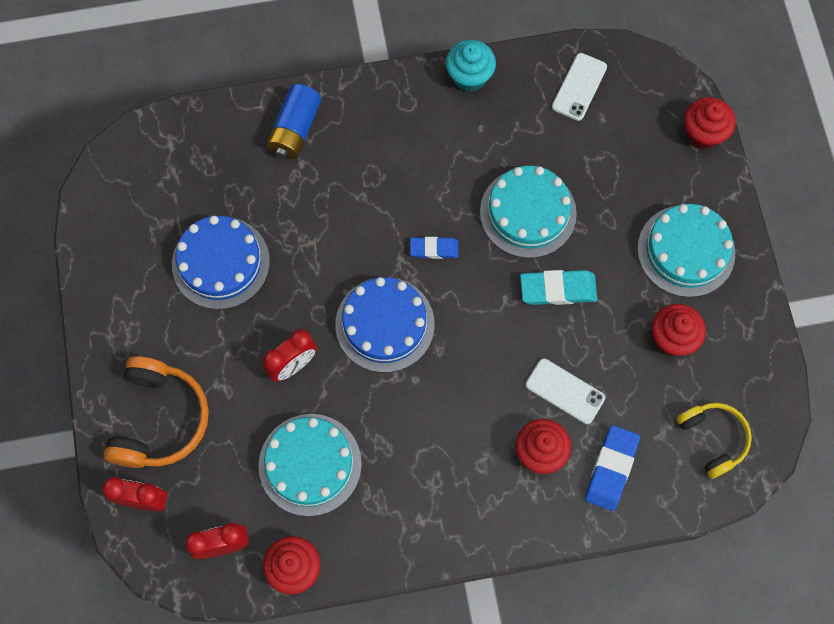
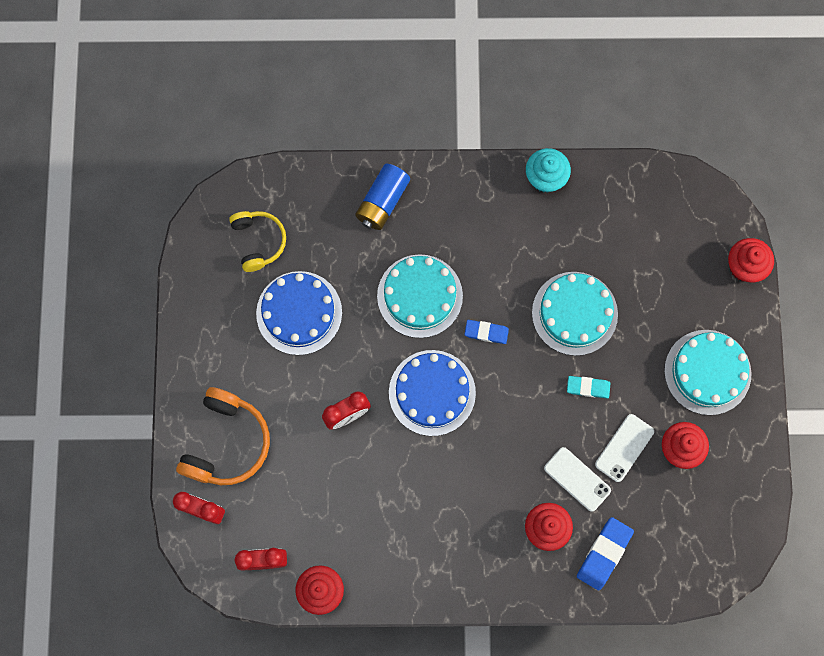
camera: 10 degrees right, 5 degrees up
turquoise cake [258,414,362,516] -> turquoise cake moved to [377,254,463,338]
turquoise eraser [520,270,597,305] -> turquoise eraser [567,376,611,398], size x0.64
white phone [552,53,607,121] -> white phone moved to [595,414,654,482]
yellow headphones [677,403,752,479] -> yellow headphones moved to [229,211,286,272]

